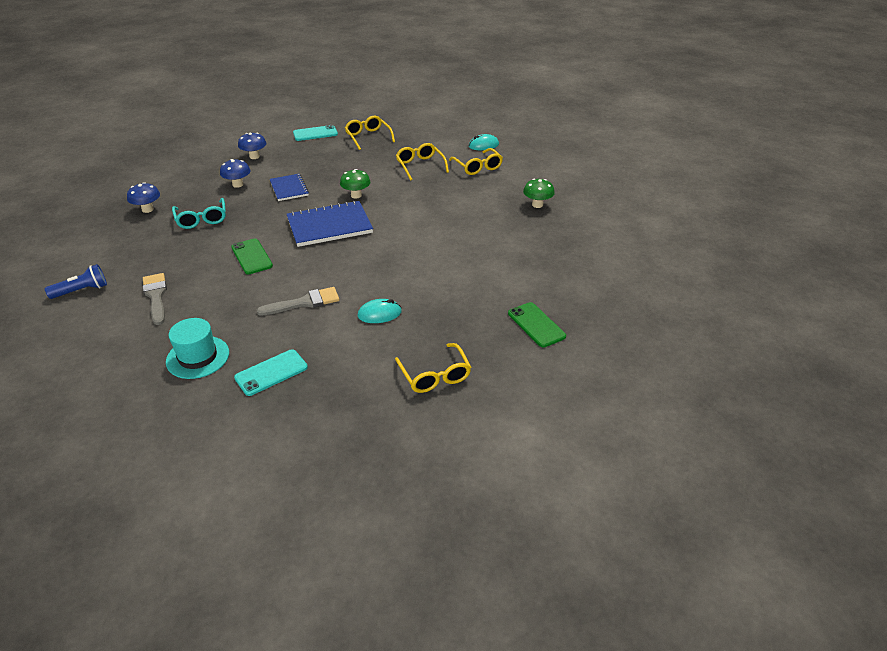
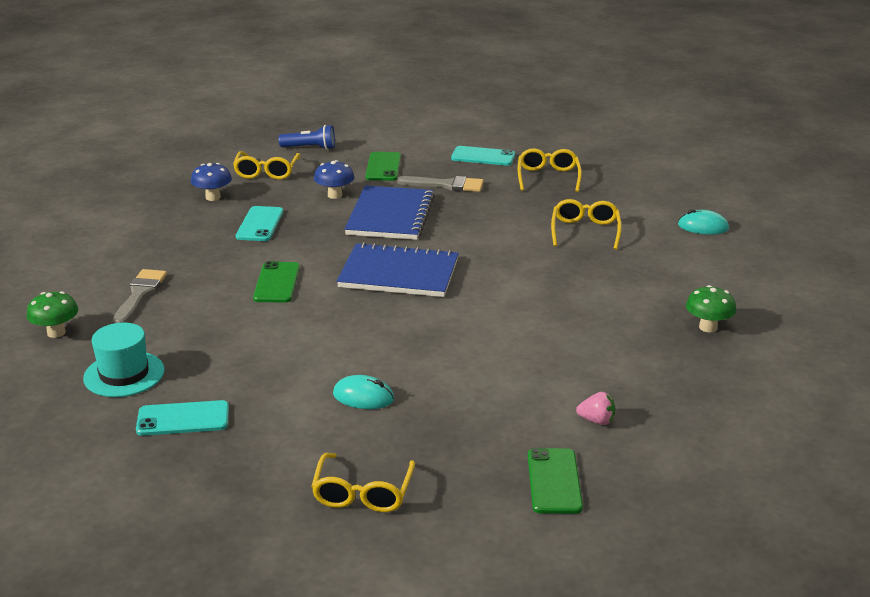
camera: 30 degrees right, 10 degrees down
blue flashlight [45,264,107,299] -> blue flashlight moved to [279,125,335,150]
turquoise glasses [172,198,226,229] -> turquoise phone [236,206,284,241]
blue mushroom [238,133,267,159] -> green phone [365,152,401,181]
grey brush [257,287,339,316] -> grey brush moved to [397,176,484,192]
blue notebook [270,174,309,201] -> blue notebook [344,185,435,240], size x1.67
green mushroom [340,169,371,199] -> green mushroom moved to [27,291,78,338]
yellow glasses [449,148,503,175] -> yellow glasses moved to [233,151,300,180]
none -> pink strawberry [576,392,615,425]

